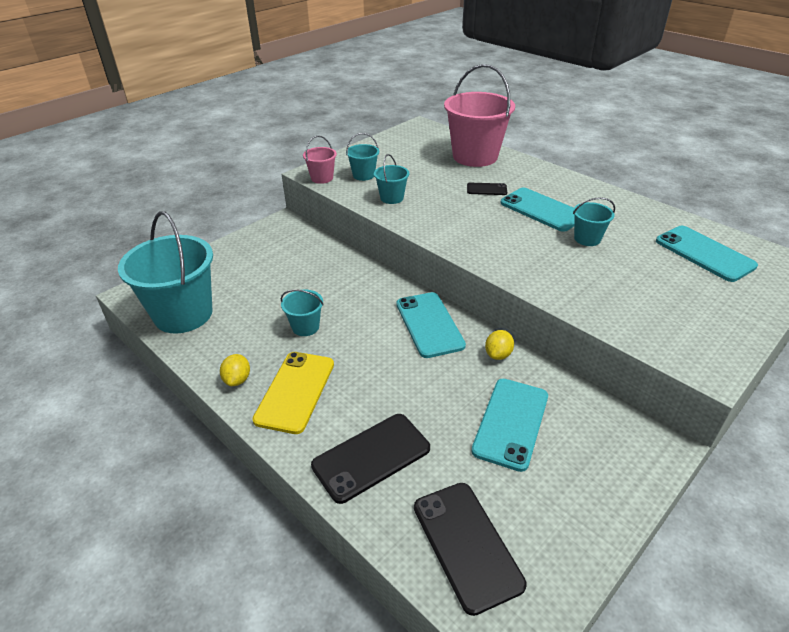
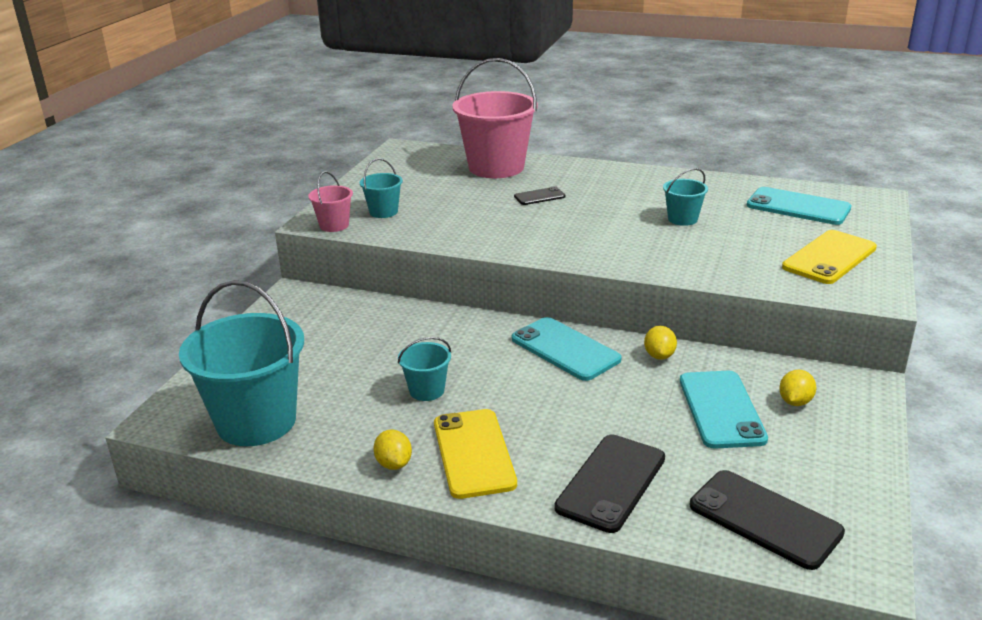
camera: 25 degrees left, 10 degrees down
turquoise bucket [374,154,409,204] -> none
turquoise phone [500,187,575,232] -> none
none -> yellow lemon [779,370,816,406]
none -> yellow phone [782,230,877,284]

